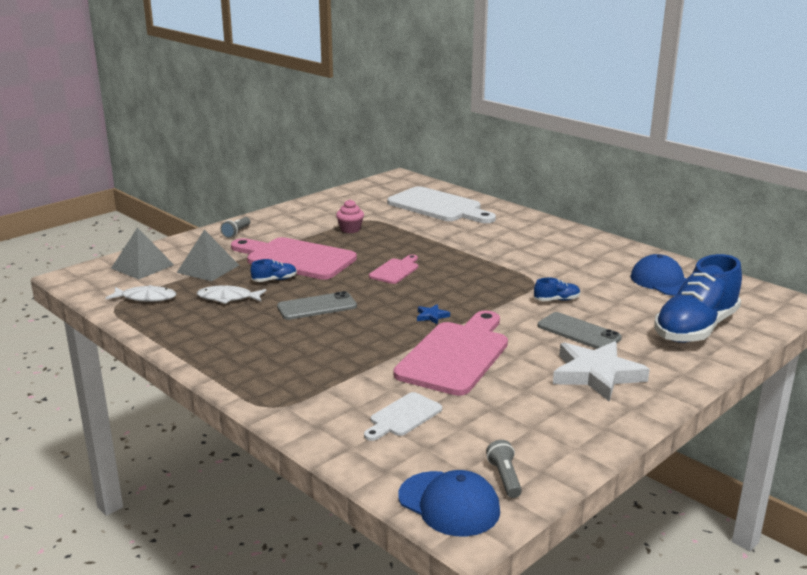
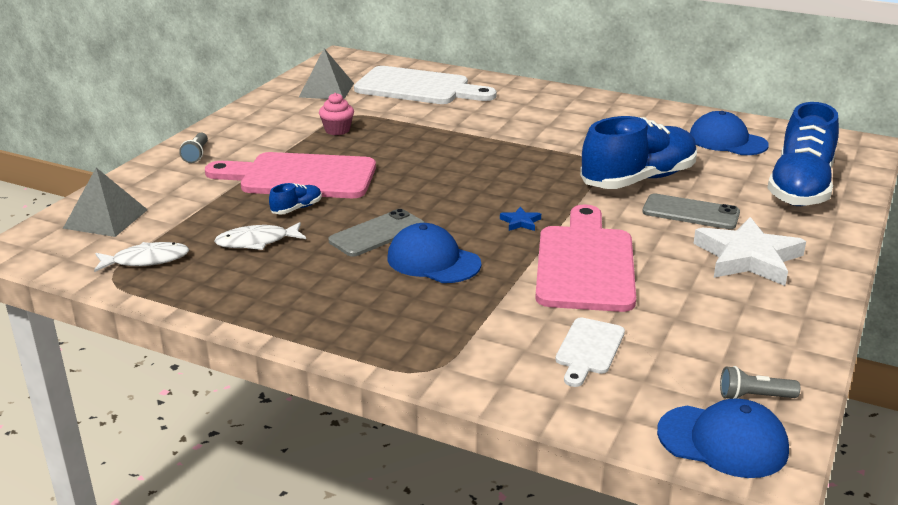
camera: 20 degrees left, 5 degrees up
grey pyramid [177,230,239,281] -> grey pyramid moved to [299,48,354,99]
pink cutting board [369,255,418,284] -> none
grey flashlight [486,440,522,498] -> grey flashlight turned 60 degrees counterclockwise [720,366,800,399]
blue shoe [534,278,580,301] -> blue shoe [580,116,697,189], size x2.49
none -> blue cap [388,223,481,283]

